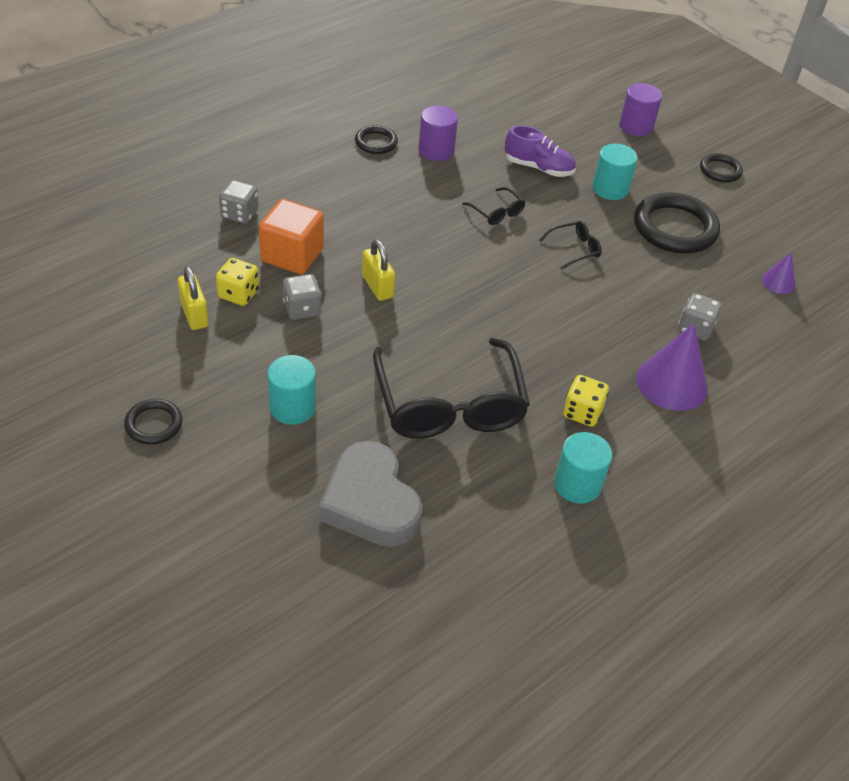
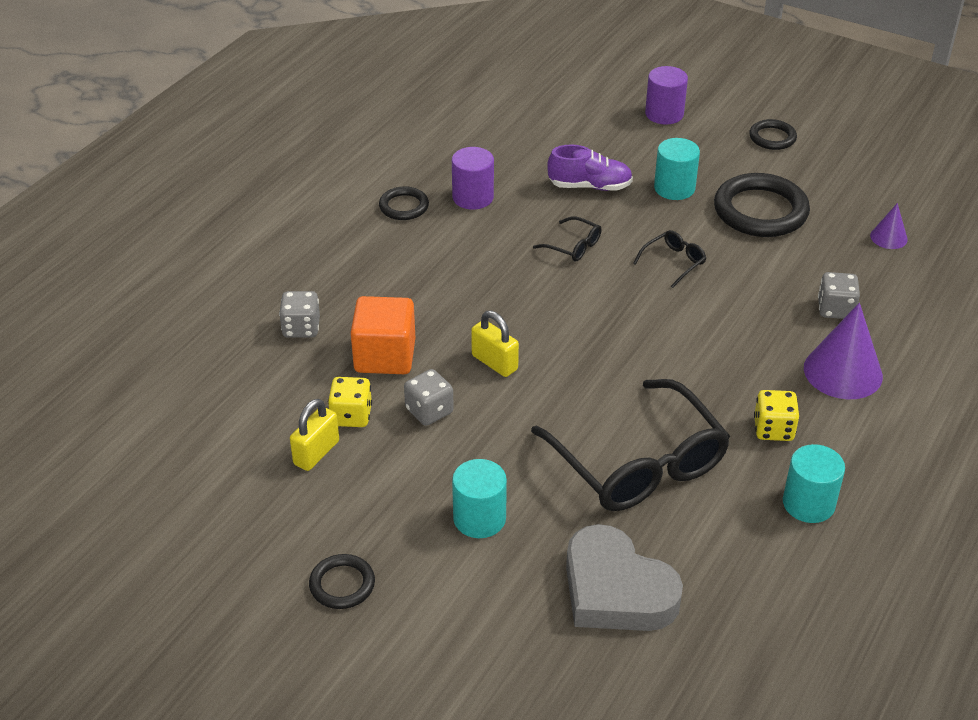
camera: 15 degrees left, 5 degrees down
yellow padlock [177,266,209,330] -> yellow padlock turned 75 degrees clockwise [290,399,339,471]

